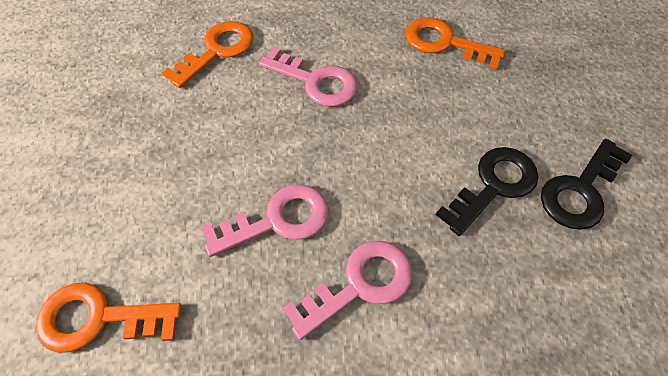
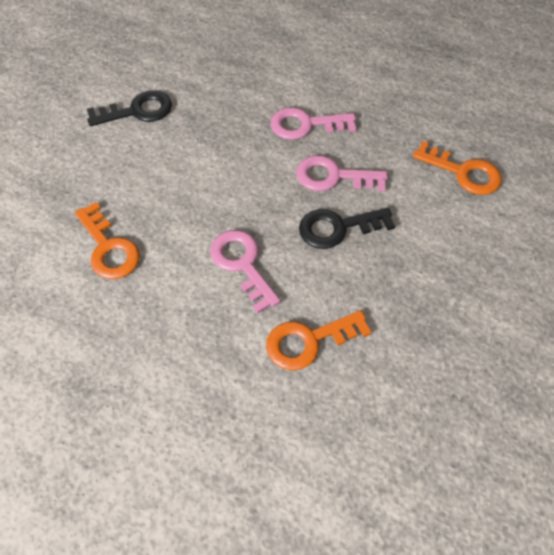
camera: 150 degrees left, 0 degrees up
black key [436,147,539,236] -> black key moved to [299,208,395,249]

